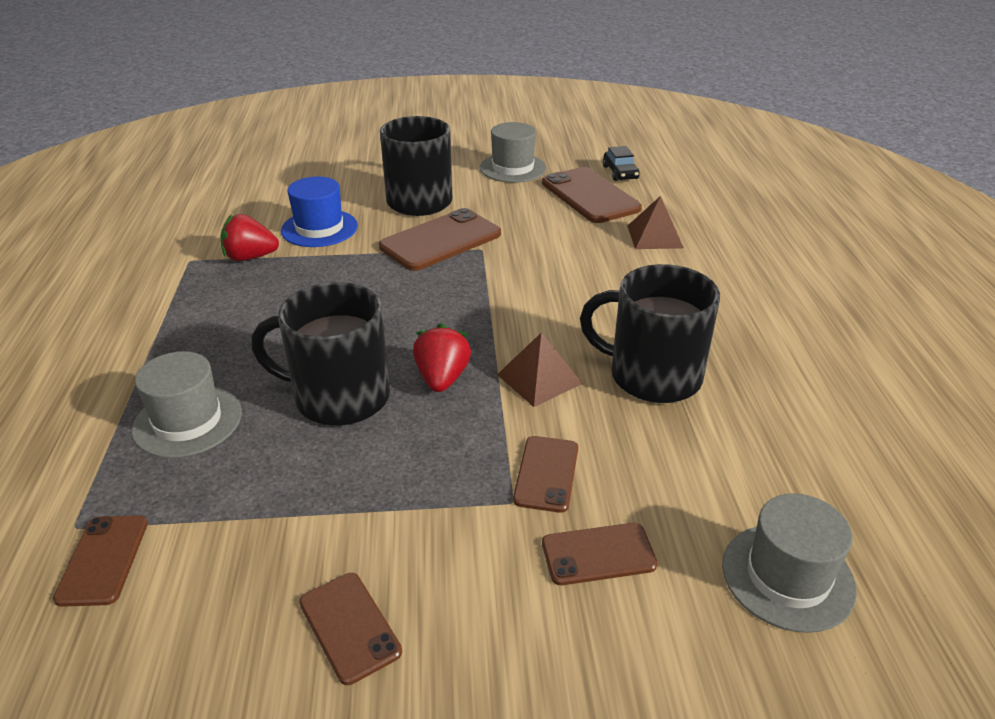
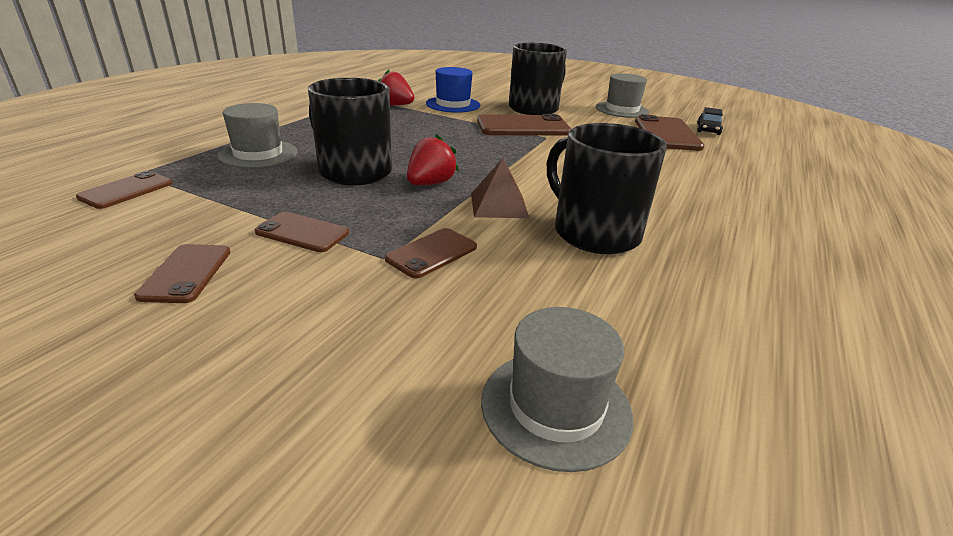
camera: 30 degrees right, 5 degrees down
brown phone [542,523,658,585] -> brown phone moved to [255,212,349,252]
brown pyramid [628,196,684,249] -> none

